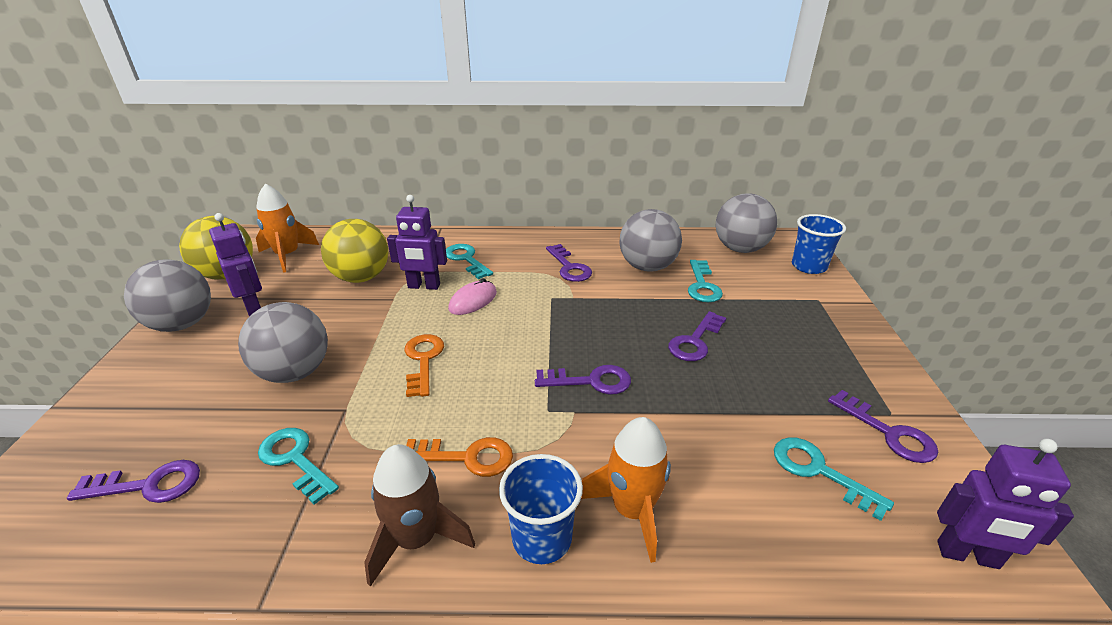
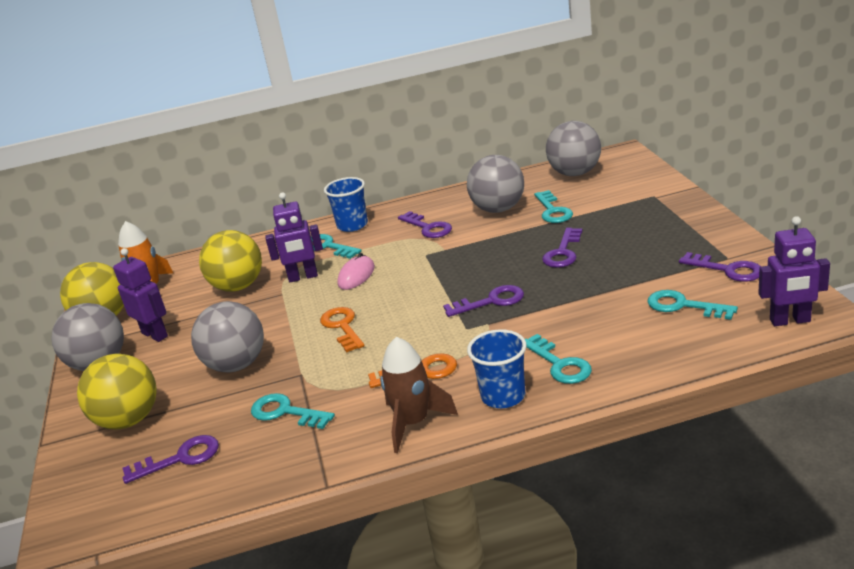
camera: 10 degrees left, 5 degrees down
orange rocket [581,417,671,563] -> turquoise key [525,334,592,384]
blue cup [792,214,846,274] -> blue cup moved to [324,177,368,232]
none -> yellow ball [77,353,157,429]

